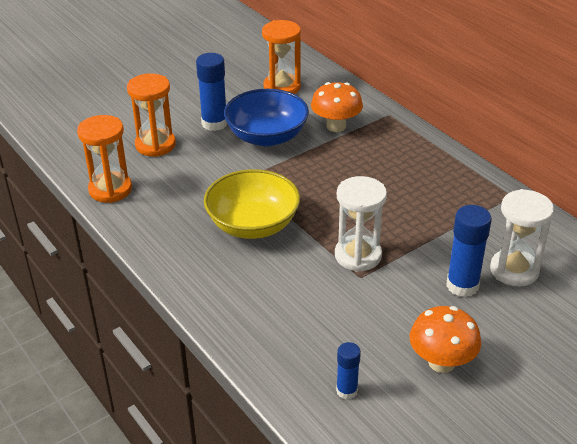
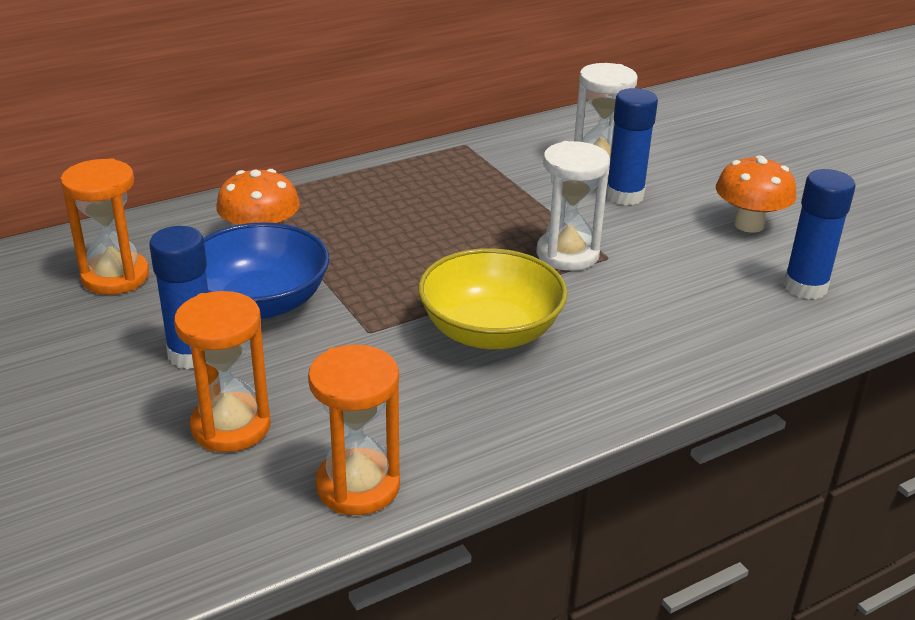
camera: 85 degrees left, 5 degrees down
blue glue stick [336,342,361,400] -> blue glue stick [783,169,855,299], size x1.71

